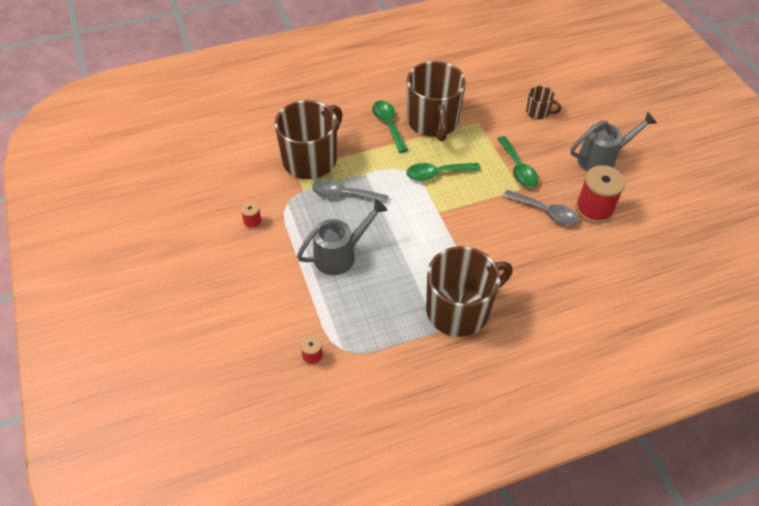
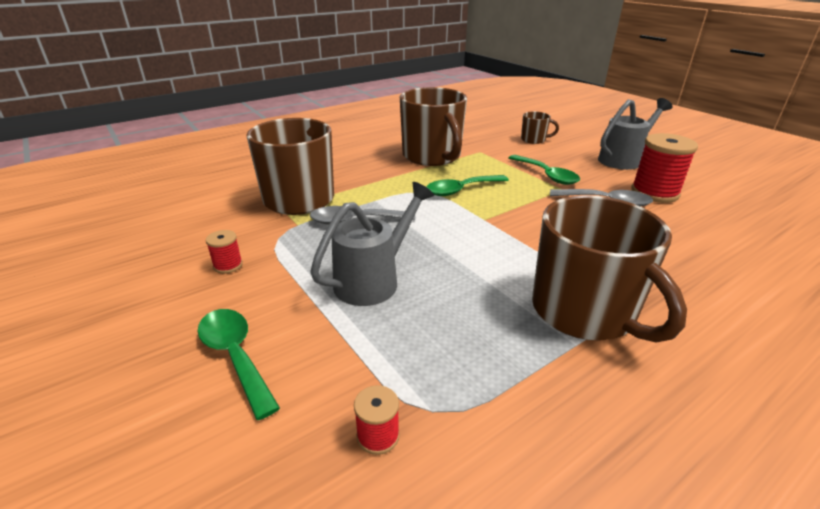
camera: 15 degrees left, 20 degrees down
green spoon [372,100,408,153] -> green spoon moved to [197,309,280,420]
brown mug [426,246,512,337] -> brown mug turned 105 degrees clockwise [532,195,687,342]

